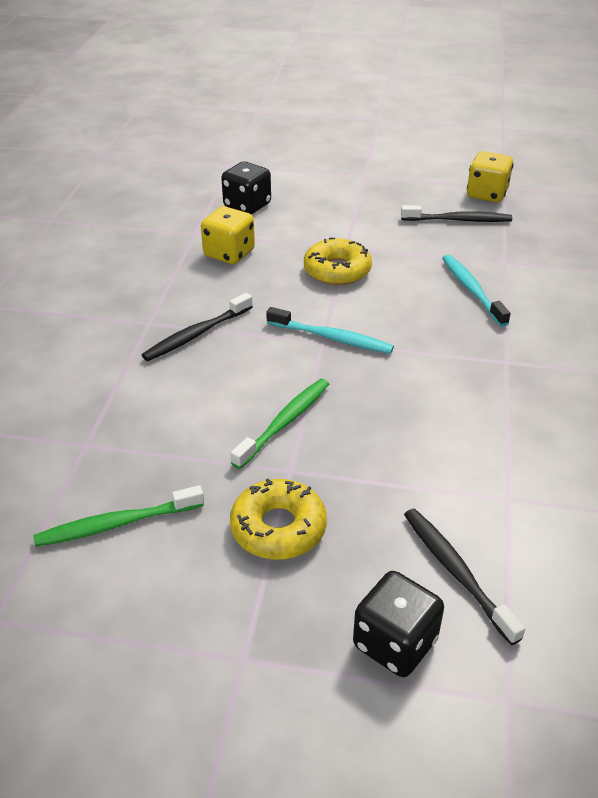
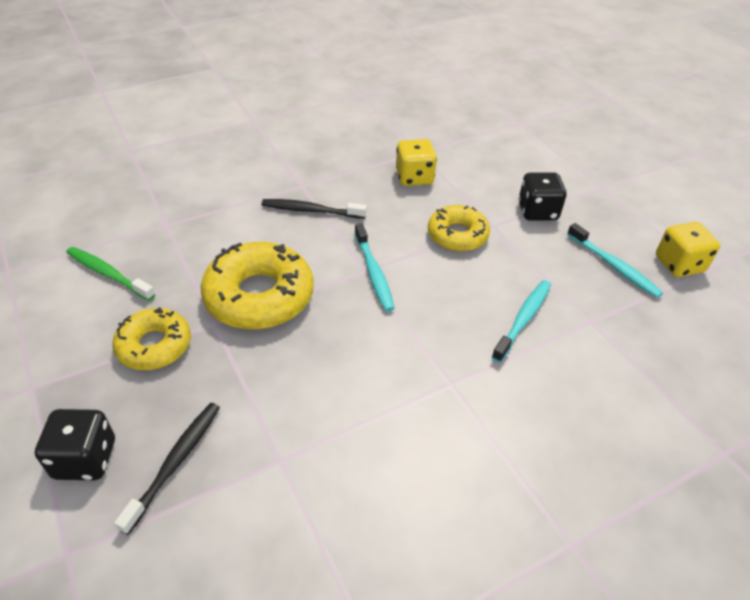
camera: 50 degrees right, 5 degrees up
black dice [221,162,271,214] -> black dice moved to [518,172,567,221]
green toothbrush [230,379,329,469] -> yellow donut [201,242,314,329]
black toothbrush [401,205,512,222] -> turquoise toothbrush [567,223,663,298]

